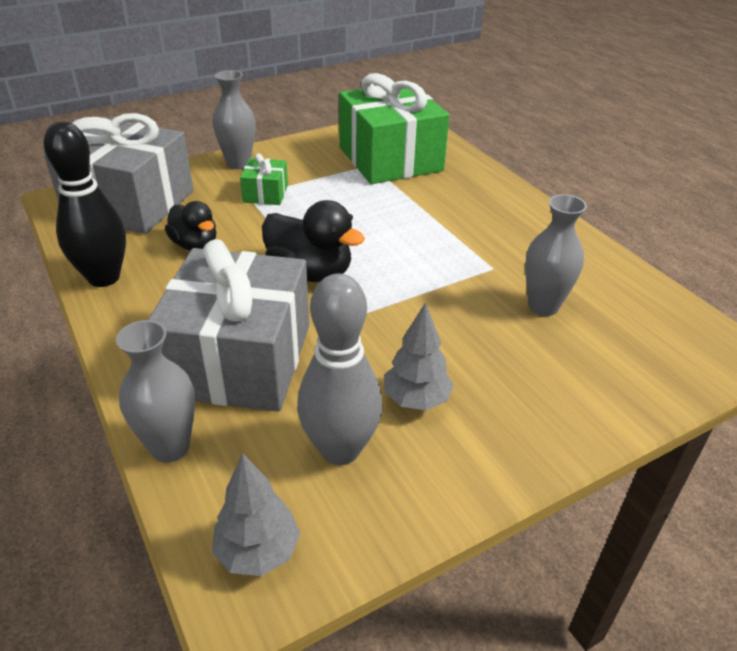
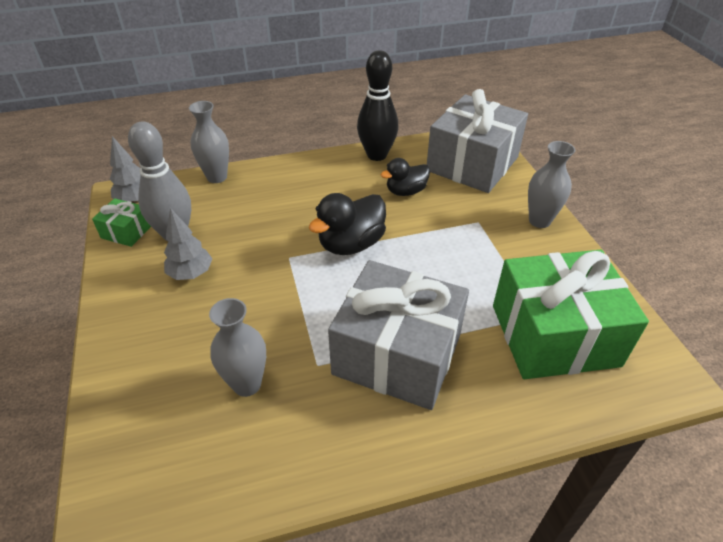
camera: 105 degrees right, 5 degrees up
grey gift [148,239,309,412] -> grey gift moved to [328,260,469,410]
green gift [240,153,288,205] -> green gift moved to [92,198,151,247]

